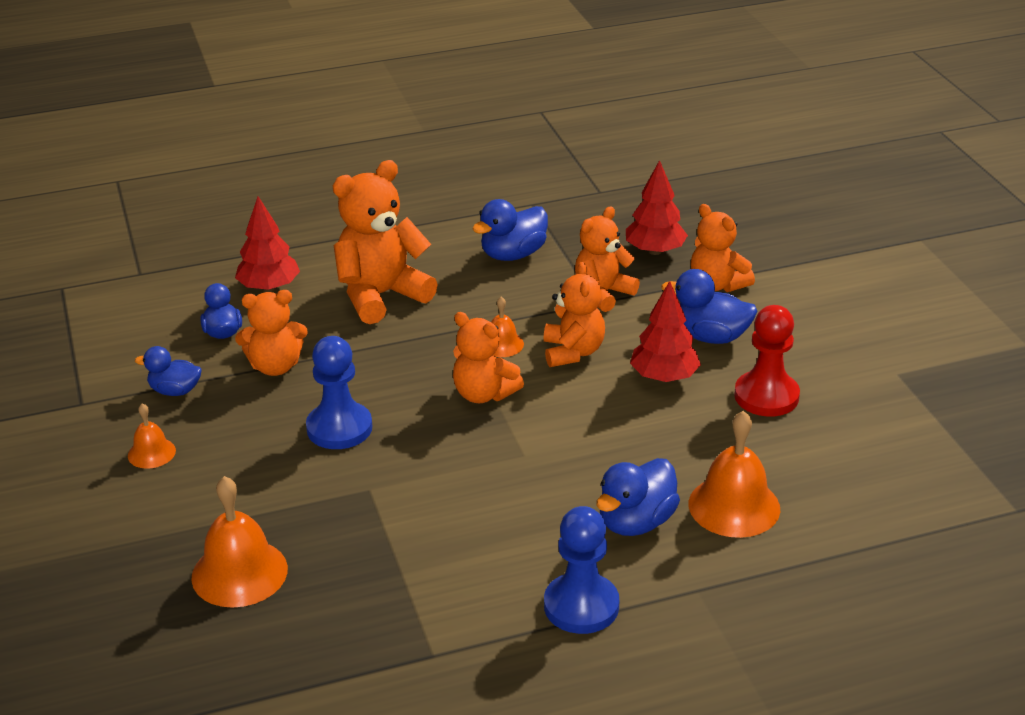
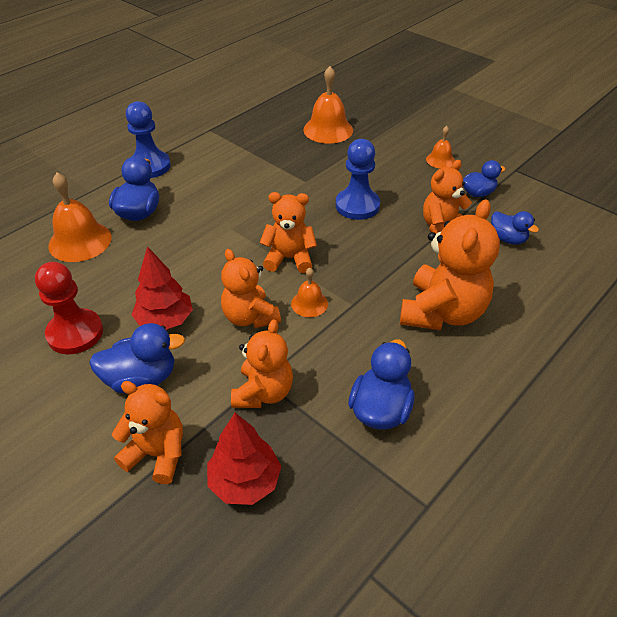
camera: 150 degrees right, 10 degrees up
red tree [235,196,300,292] -> none

